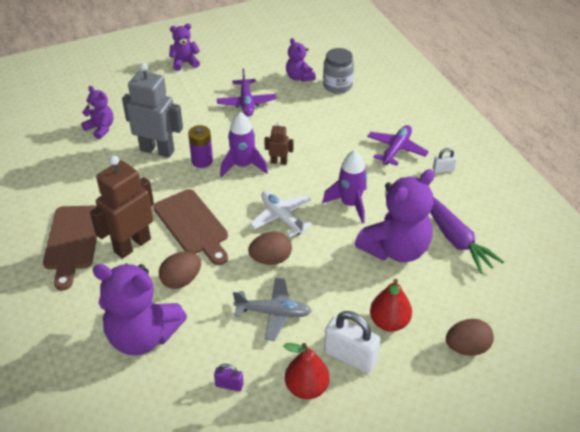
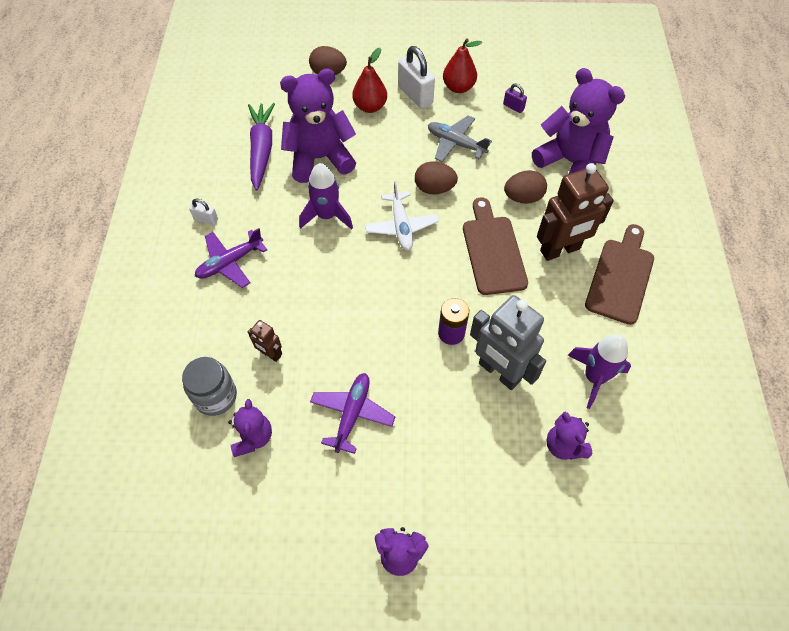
camera: 155 degrees left, 15 degrees up
purple rocket [220,112,268,177] -> purple rocket moved to [568,334,631,409]
brown robot [264,122,293,165] -> brown robot moved to [248,320,282,362]

